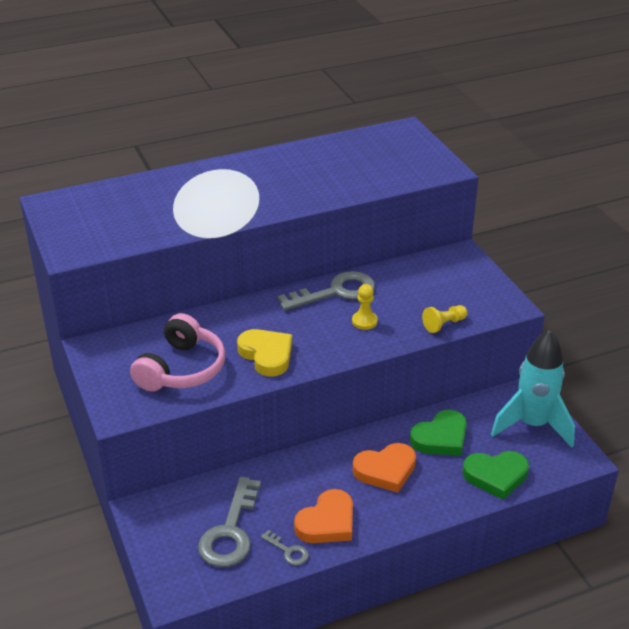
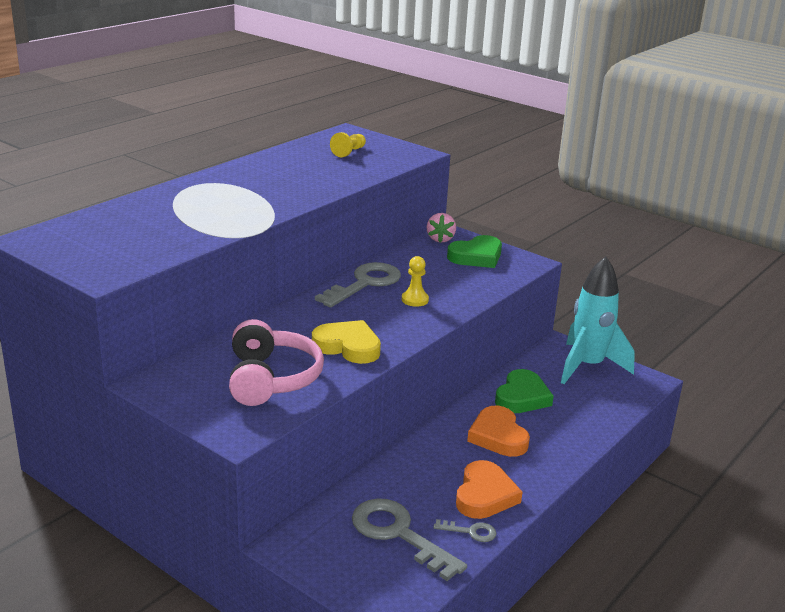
camera: 30 degrees left, 10 degrees down
grey key [198,477,261,567] -> grey key turned 150 degrees clockwise [352,498,467,581]
orange heart [353,443,416,493] -> orange heart turned 120 degrees clockwise [467,406,530,457]
yellow pawn [422,305,468,333] -> yellow pawn moved to [330,132,366,157]
green heart [463,451,529,500] -> green heart moved to [447,235,502,268]
none -> pink strawberry [427,213,456,243]

